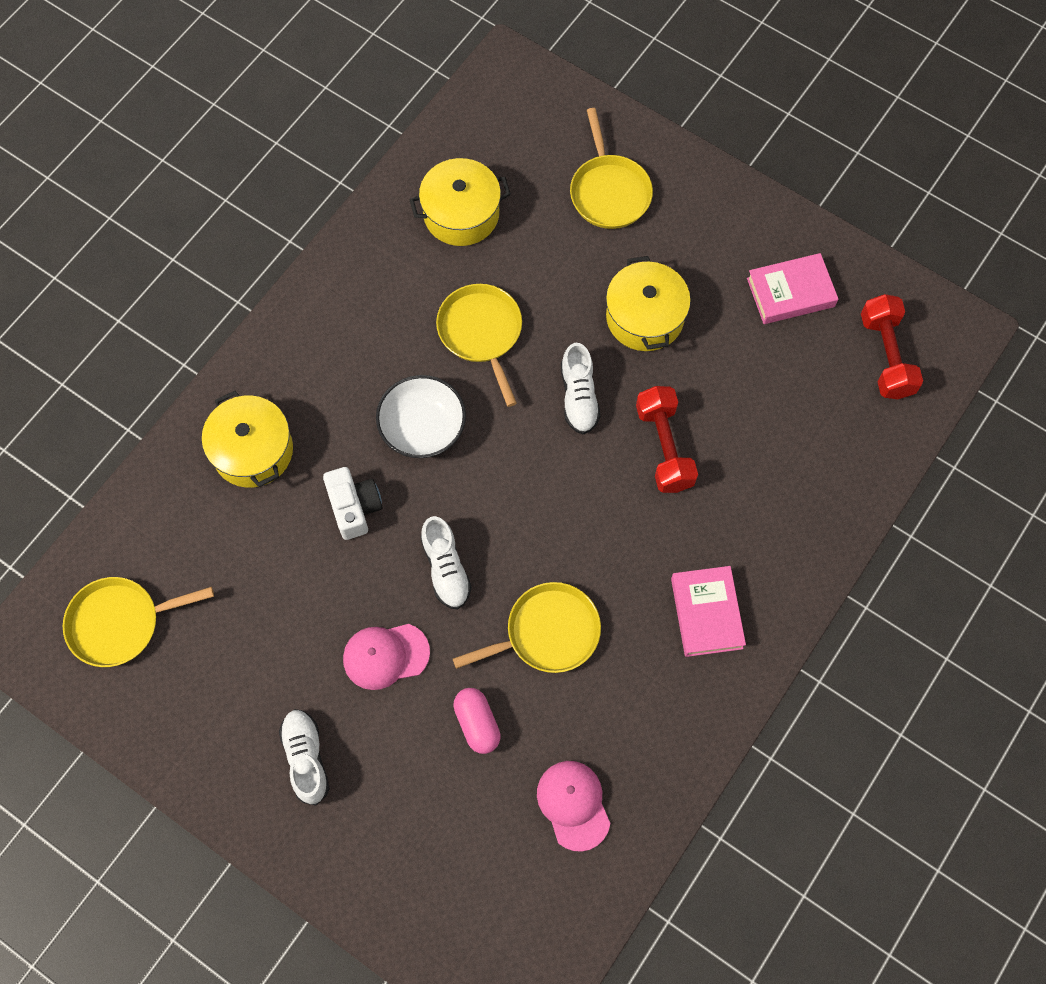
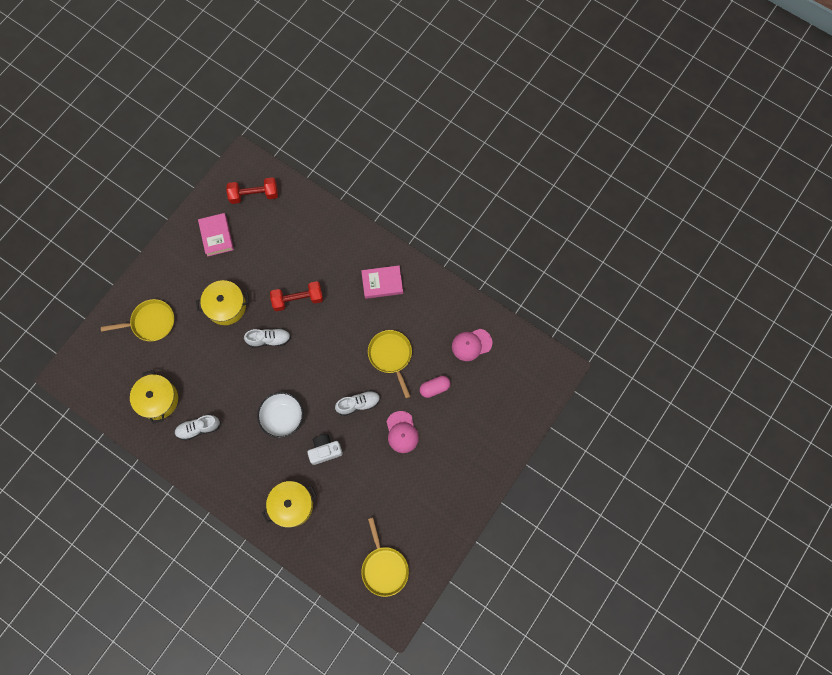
camera: 90 degrees left, 5 degrees up
white shoe [279,709,330,806] -> white shoe moved to [174,415,221,441]
yellow pan [436,284,522,407] -> none

